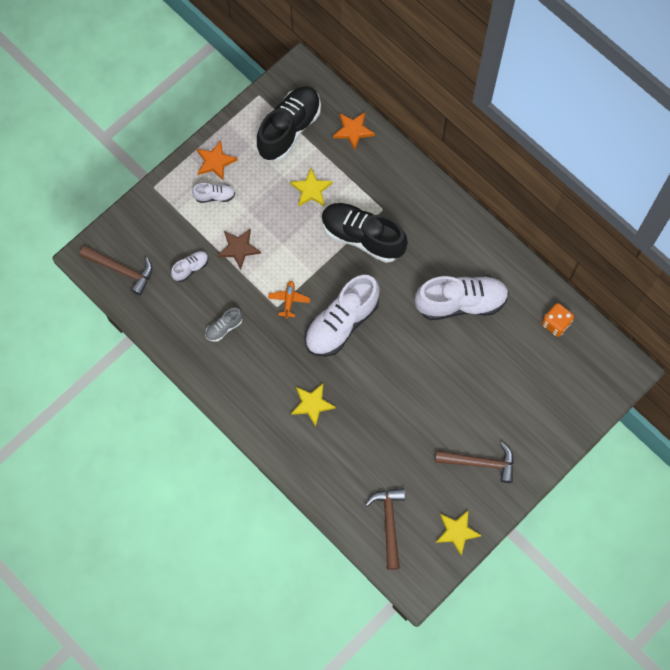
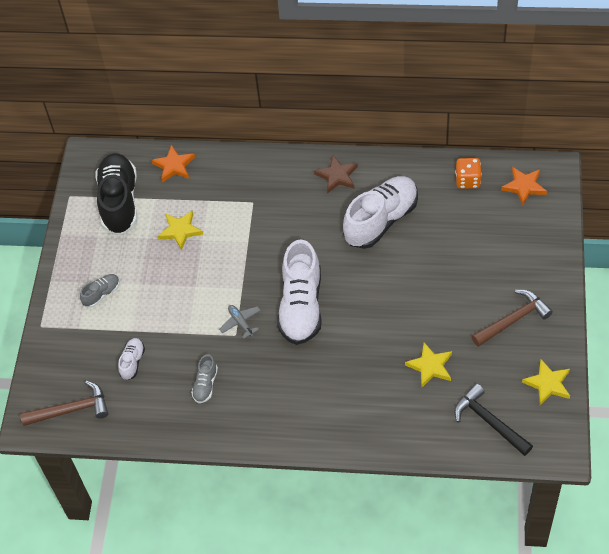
camera: 35 degrees left, 15 degrees down
white shoe [192,183,235,203] -> grey shoe [80,274,120,308]
orange star [197,140,238,180] -> orange star moved to [501,167,547,206]
brown star [218,229,261,270] -> brown star moved to [314,155,358,193]
orange plane [268,281,310,318] -> grey plane [219,305,261,339]
yellow star [291,384,336,427] -> yellow star moved to [405,343,452,387]
black shoe [321,203,408,263] -> none
brown hammer [365,488,405,570] -> black hammer [454,383,533,456]

